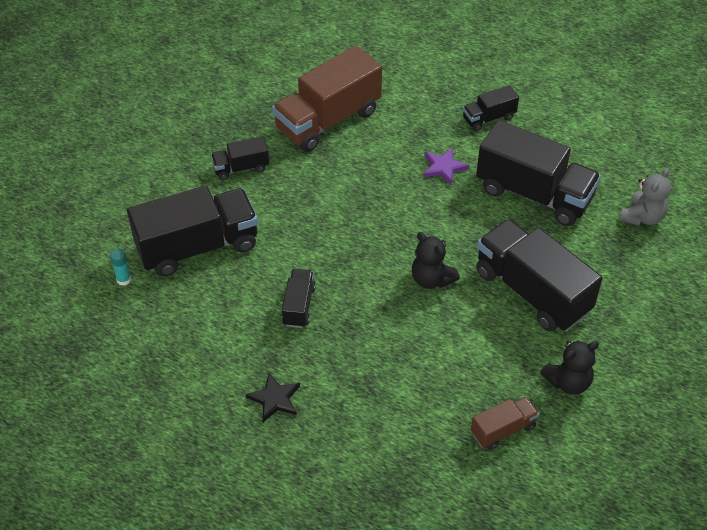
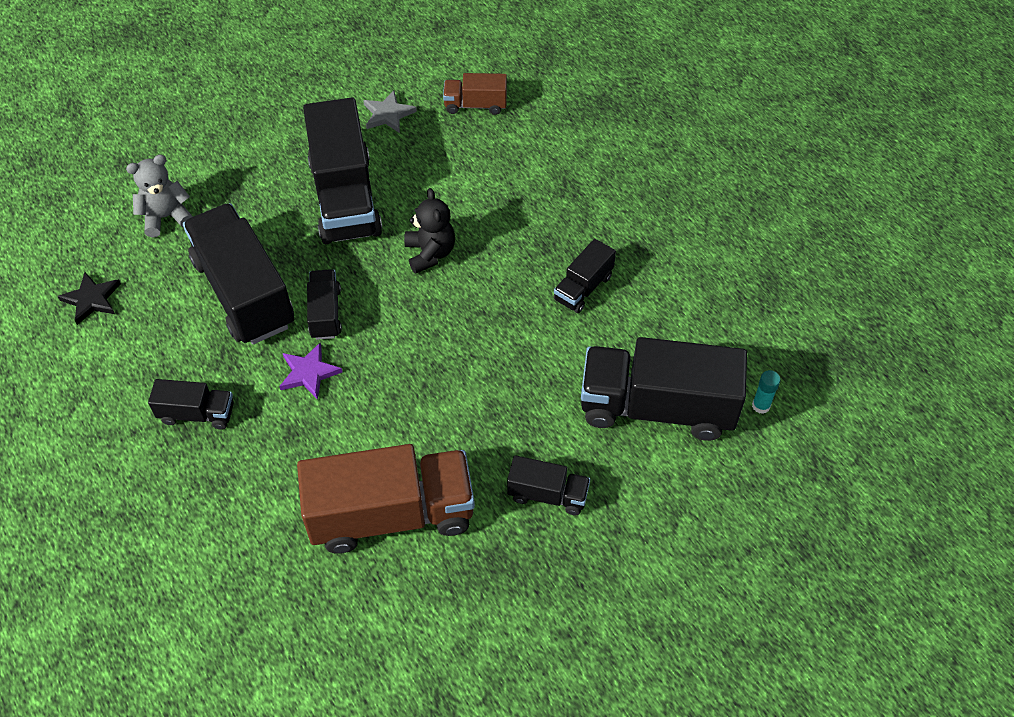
camera: 150 degrees left, 5 degrees up
black star [246,373,300,422] -> black star moved to [57,272,121,325]
black teddy bear [540,340,599,395] -> grey star [363,90,417,133]
none -> black truck [307,269,342,340]

